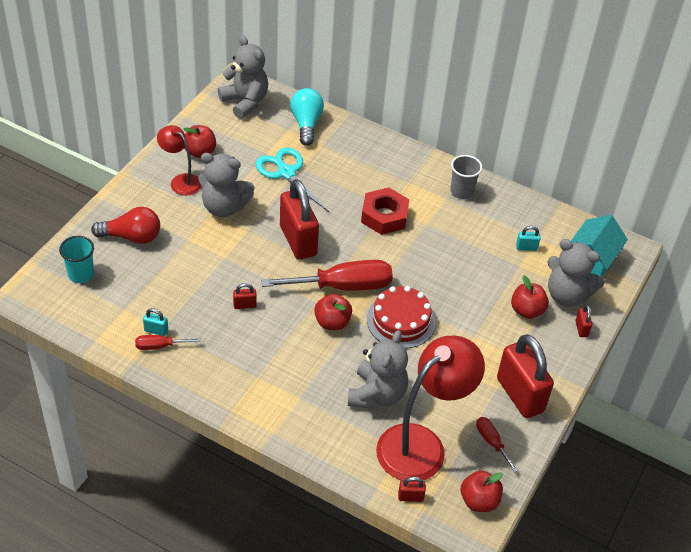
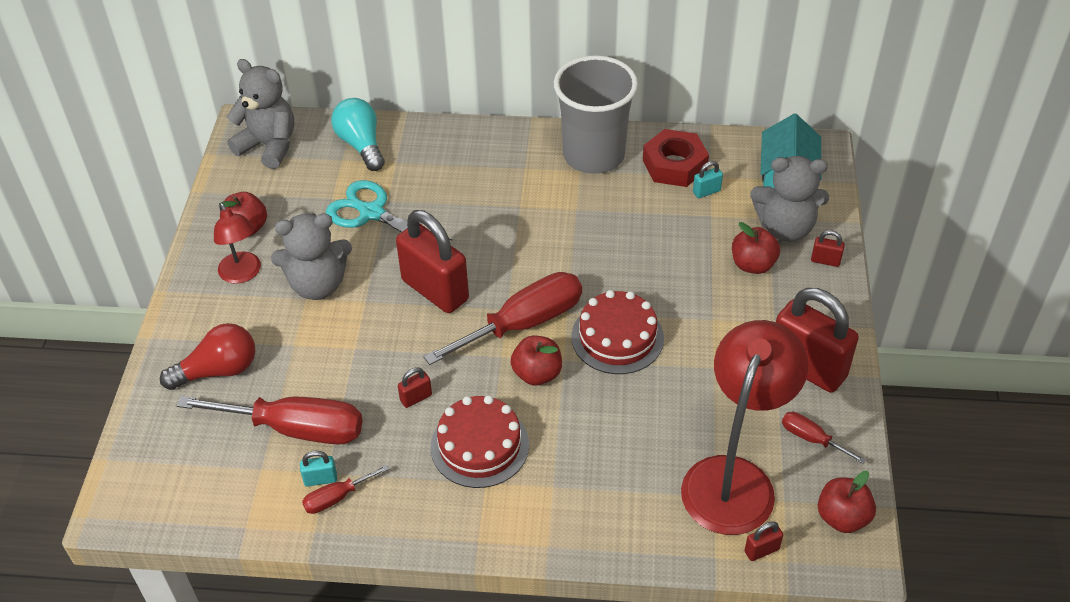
camera: 20 degrees left, 0 degrees up
turquoise cup [59,236,94,283] -> none
red lamp [157,125,202,196] -> red lamp turned 135 degrees counterclockwise [214,203,261,284]
grey teddy bear [348,330,408,409] -> none
red nut [361,187,409,235] -> red nut moved to [643,129,709,187]
grey cup [450,155,482,199] -> grey cup [554,55,638,174], size x2.00
red padlock [575,305,592,337] -> red padlock turned 45 degrees counterclockwise [811,230,845,267]
none -> red screwdriver [176,396,363,445]
none -> red cake [430,395,529,488]

